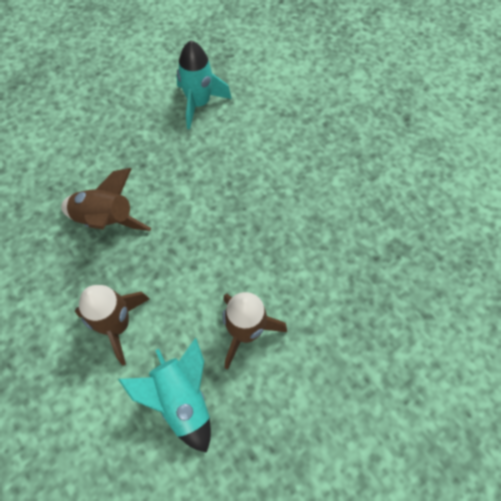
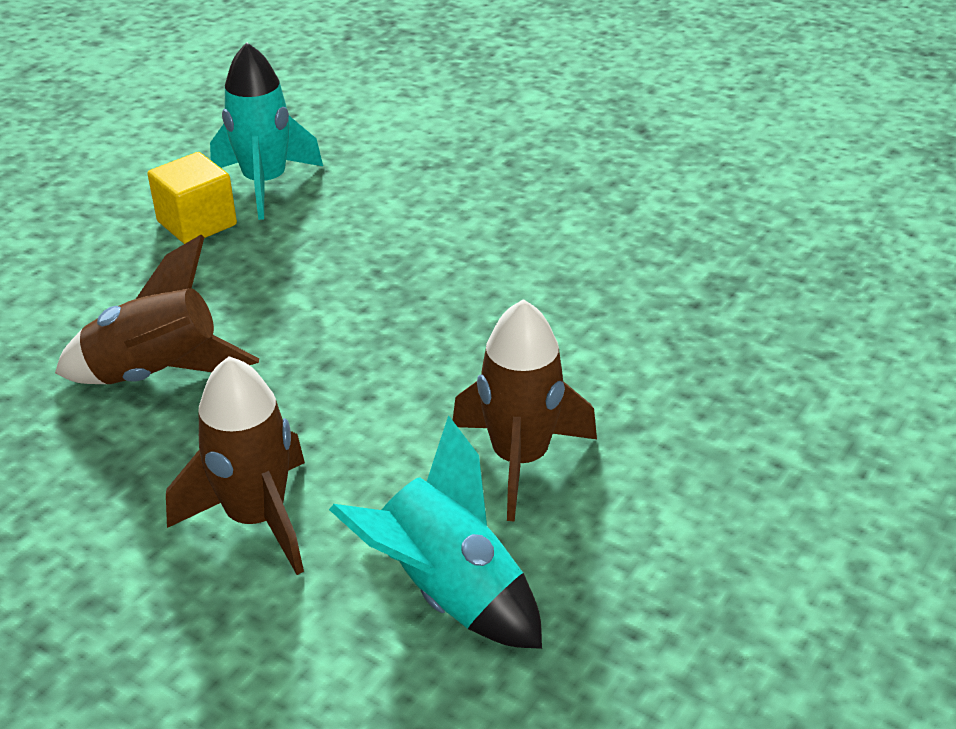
camera: 20 degrees left, 25 degrees down
none -> yellow cube [148,152,237,244]

